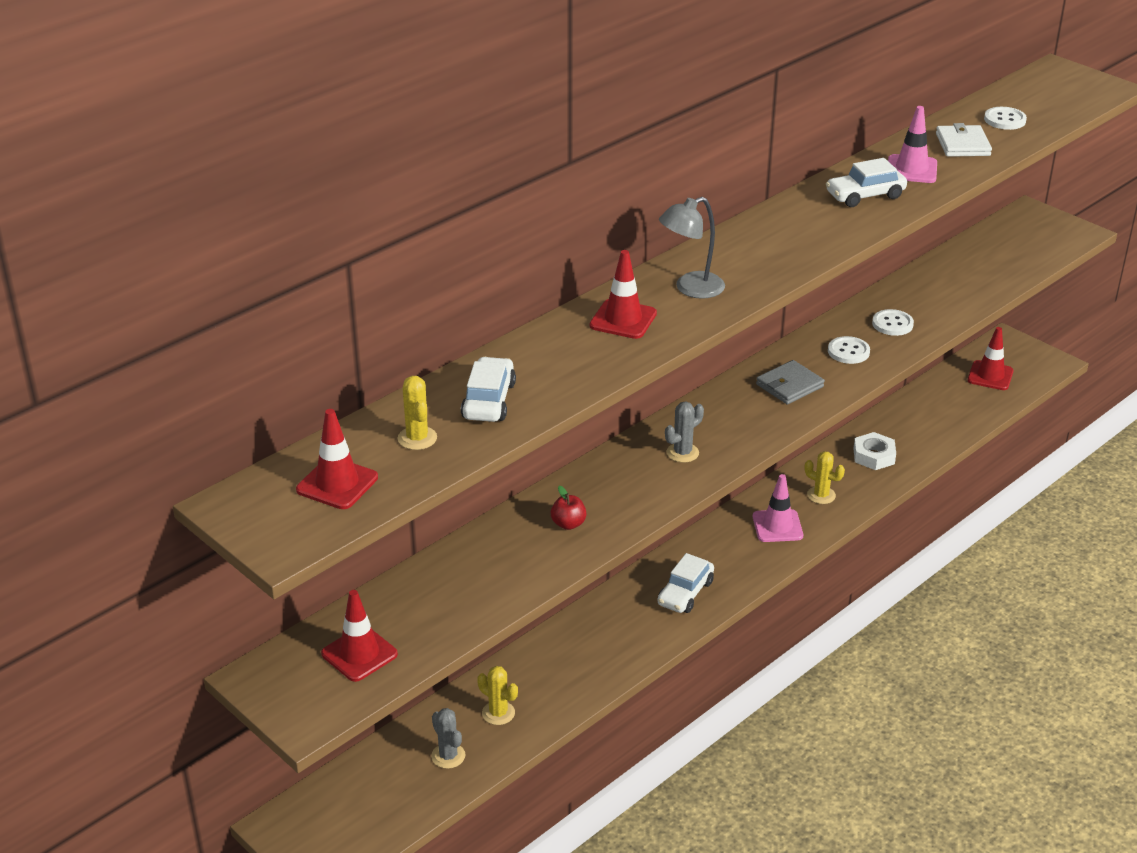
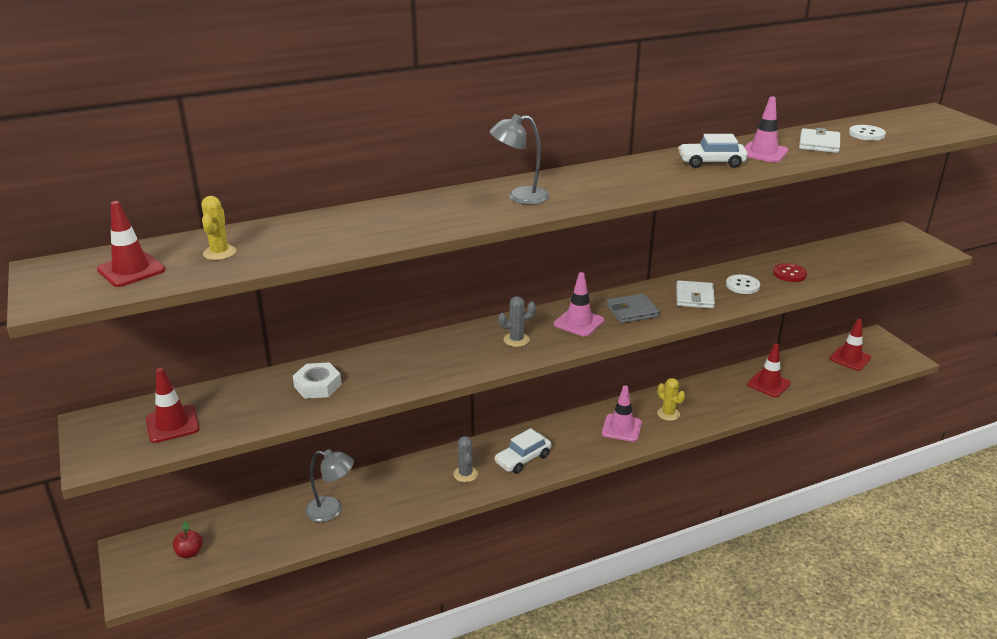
camera: 20 degrees right, 5 degrees down
grey cactus [431,708,465,769] -> grey cactus moved to [453,436,478,482]
white car [461,357,516,422] -> none
yellow cactus [477,666,518,725] -> grey lamp [305,449,354,522]
red apple [551,486,587,530] -> red apple moved to [173,521,203,558]
red traffic cone [590,250,657,339] -> red traffic cone moved to [747,343,791,397]
white button [828,336,870,364] -> white wallet [676,280,715,309]
white nut [853,432,896,470] -> white nut moved to [293,362,342,399]
none -> pink traffic cone [554,272,604,337]
none -> red button [773,263,807,282]

